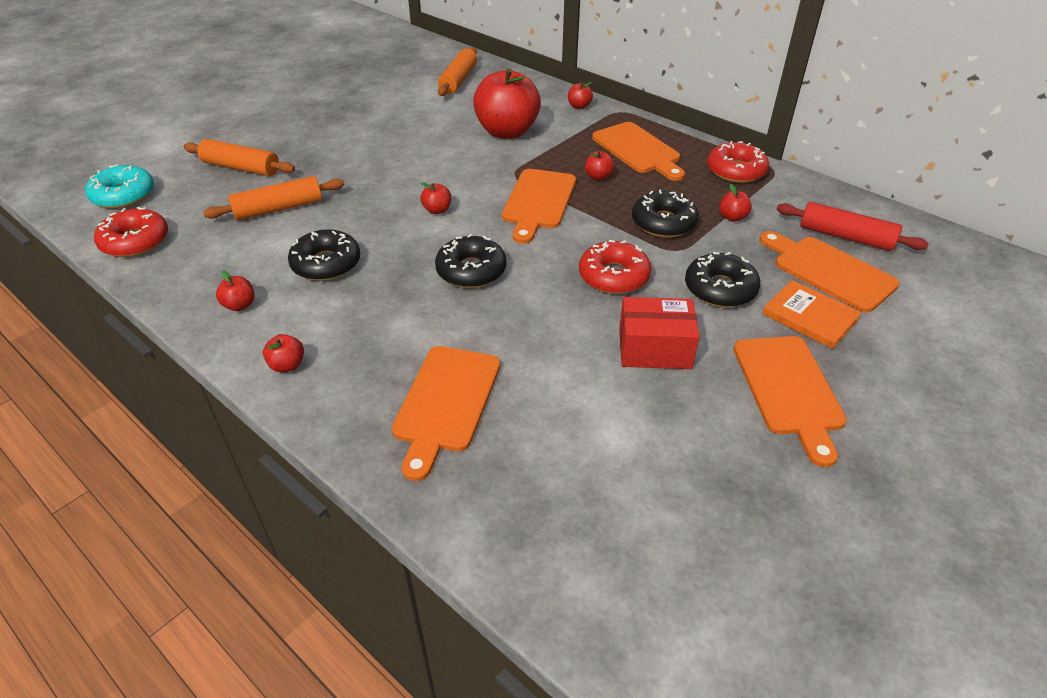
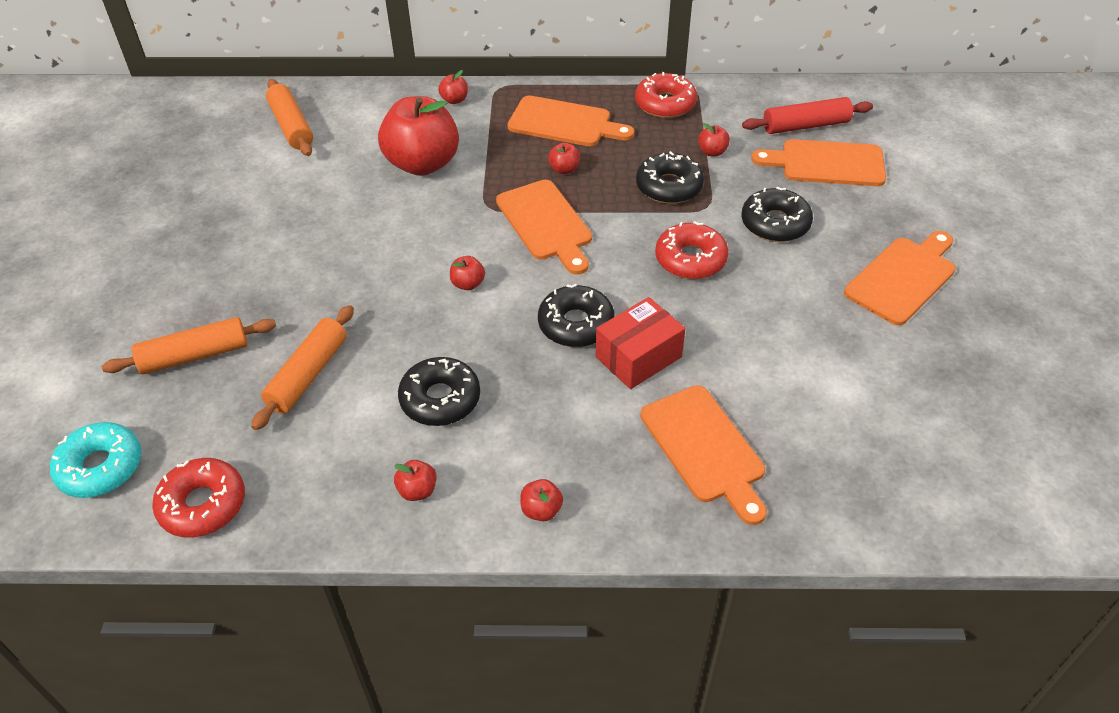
camera: 40 degrees left, 5 degrees up
red box [619,297,700,369] -> red box moved to [596,297,685,389]
orange cutting board [733,336,847,467] -> orange cutting board turned 90 degrees counterclockwise [844,231,956,325]
orange book [762,280,862,349] -> none

